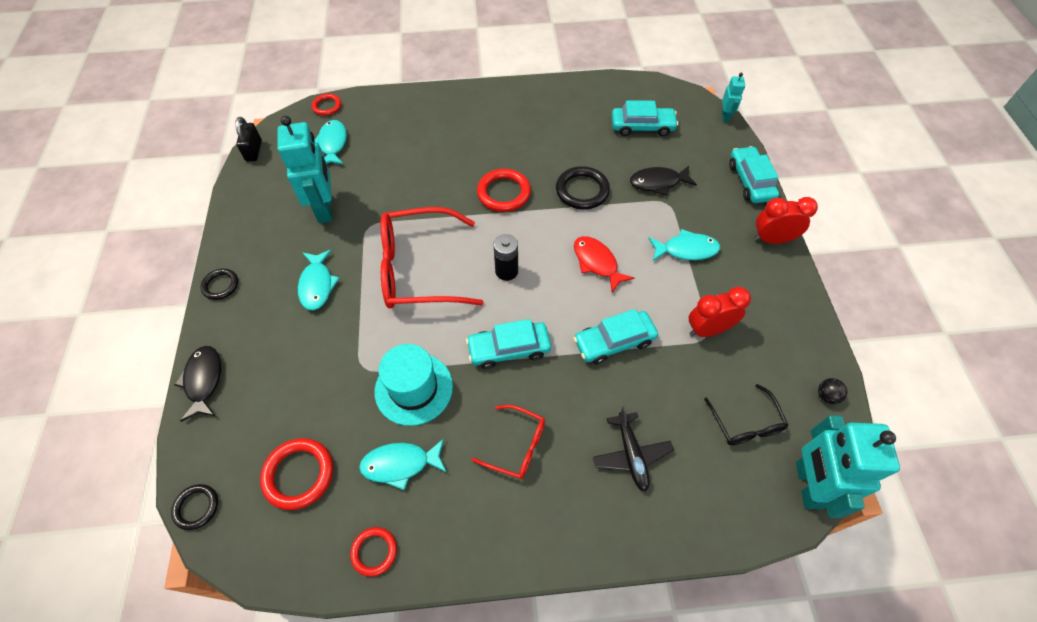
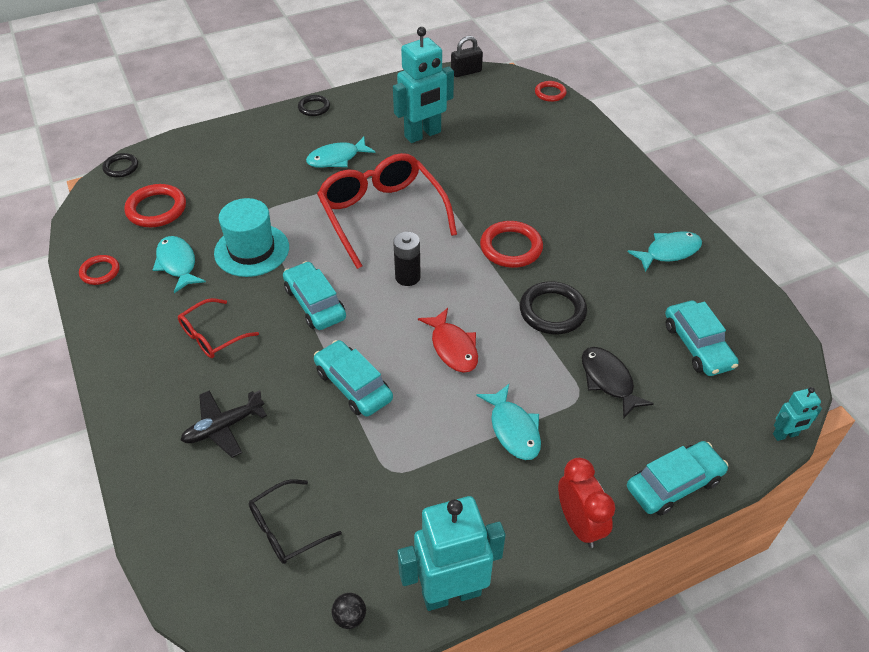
camera: 70 degrees right, 10 degrees down
black fish [175,346,221,422] -> none
turquoise fish [314,120,347,165] -> turquoise fish moved to [628,231,702,272]
red glasses [472,405,545,479] -> red glasses turned 45 degrees clockwise [178,298,259,358]
red fish [574,236,634,293] -> red fish turned 120 degrees clockwise [418,308,478,373]
red clock [689,287,751,337] -> none
turquoise robot [796,415,900,518] -> turquoise robot moved to [398,496,506,611]

